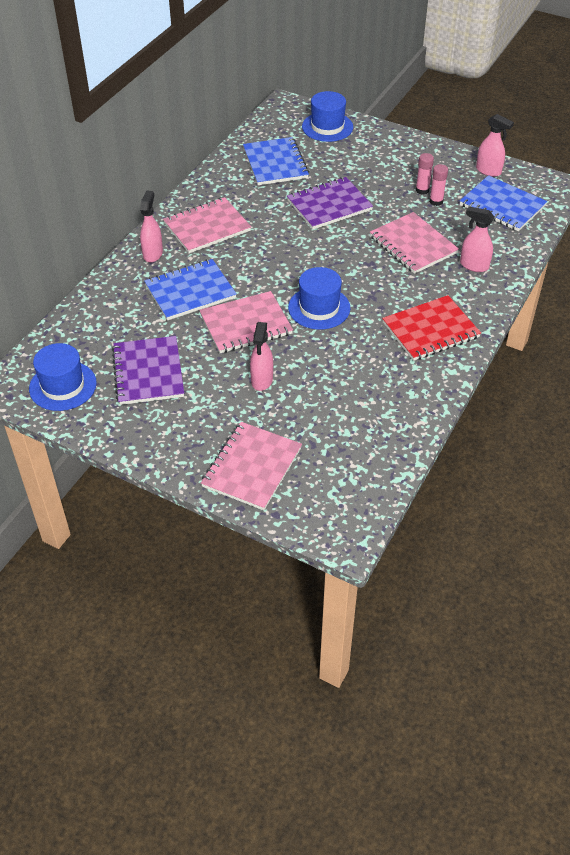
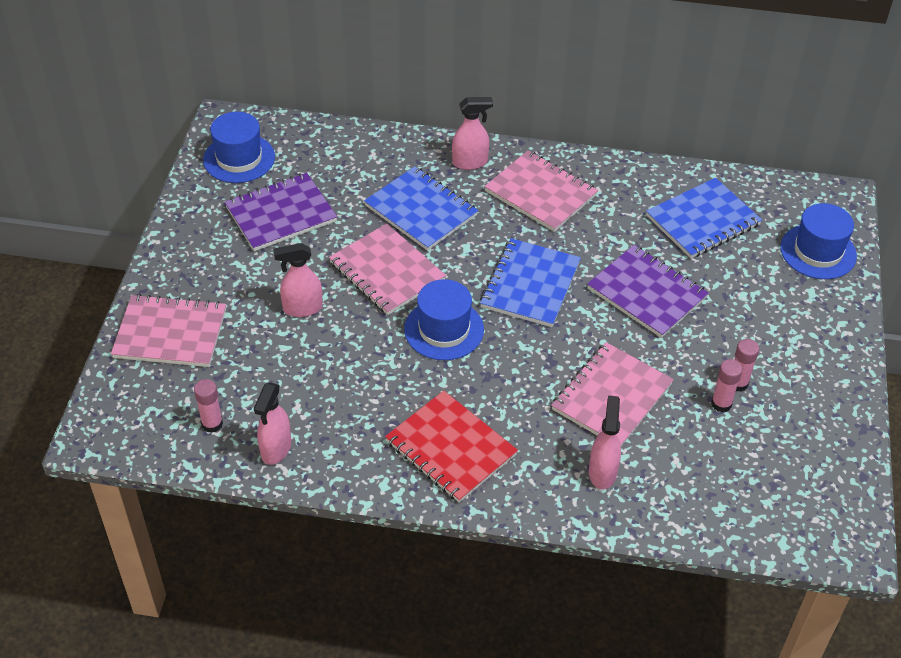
camera: 70 degrees right, 0 degrees up
blue notebook [460,175,547,231] -> blue notebook moved to [480,238,581,327]
pink spray bottle [476,114,514,177] -> pink spray bottle moved to [254,383,291,465]
none -> pink glue stick [194,379,223,433]

